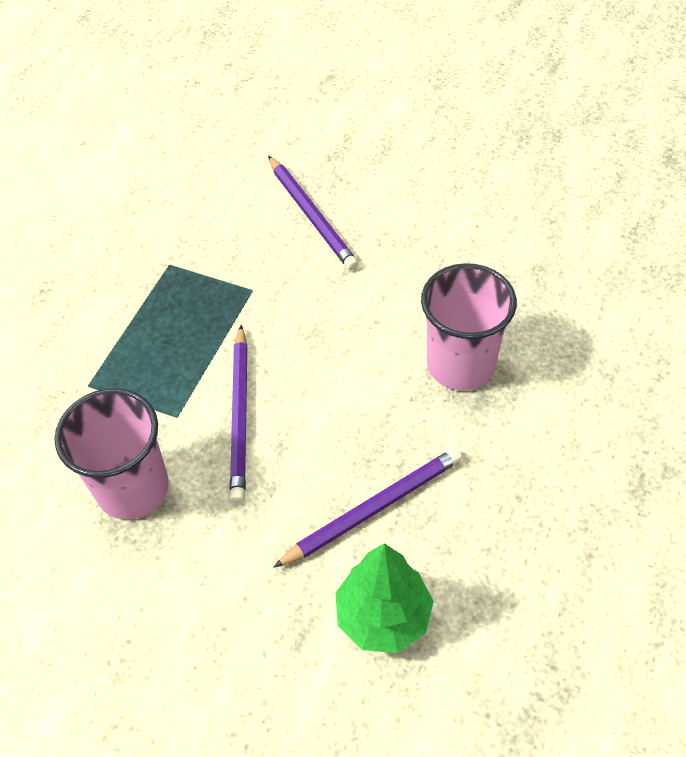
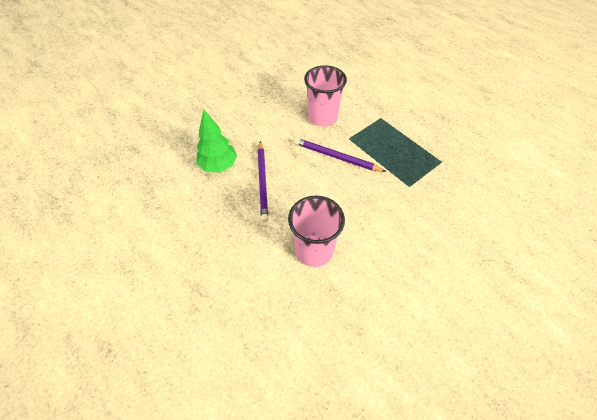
camera: 115 degrees right, 0 degrees up
purple pencil [268,156,359,271] -> none

